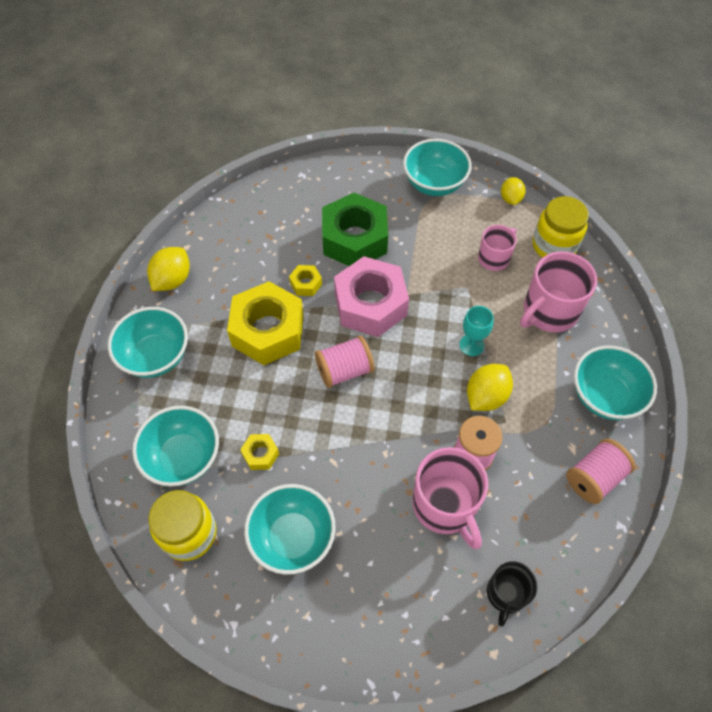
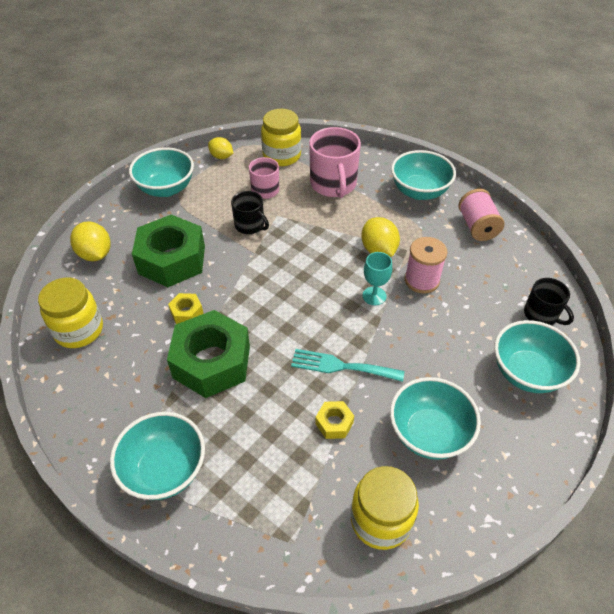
camera: 60 degrees left, 10 degrees down
turquoise bowl [132,406,219,486] -> turquoise bowl moved to [494,320,580,393]
yellow lemon [147,247,190,291] -> yellow lemon moved to [70,221,111,261]
yellow nut [227,281,304,365] -> green nut [167,310,250,398]
pink spool [315,336,374,388] -> none
pink nut [334,256,409,337] -> none
pink mug [412,447,488,549] -> none
turquoise goblet [459,306,494,356] -> turquoise goblet moved to [363,252,392,305]
none -> yellow jar [38,278,103,348]
none -> black mug [231,191,269,234]
none -> turquoise fork [291,349,405,382]

